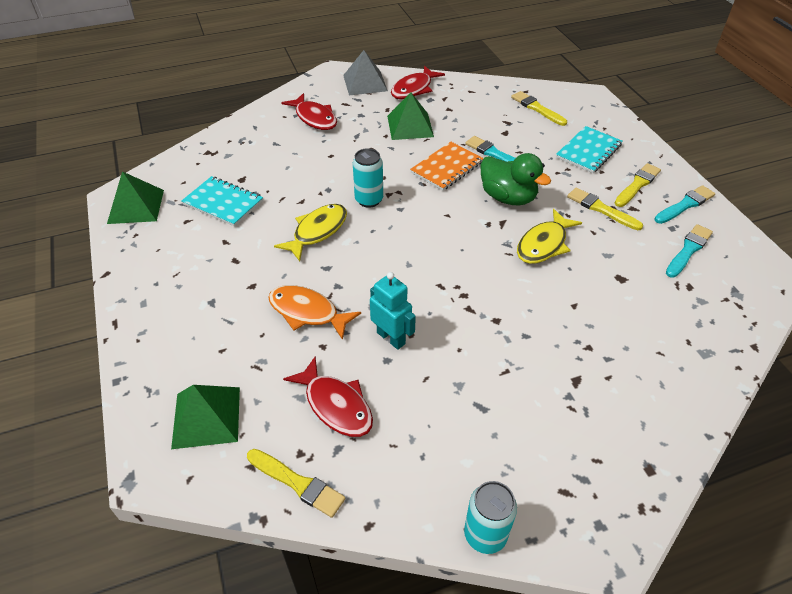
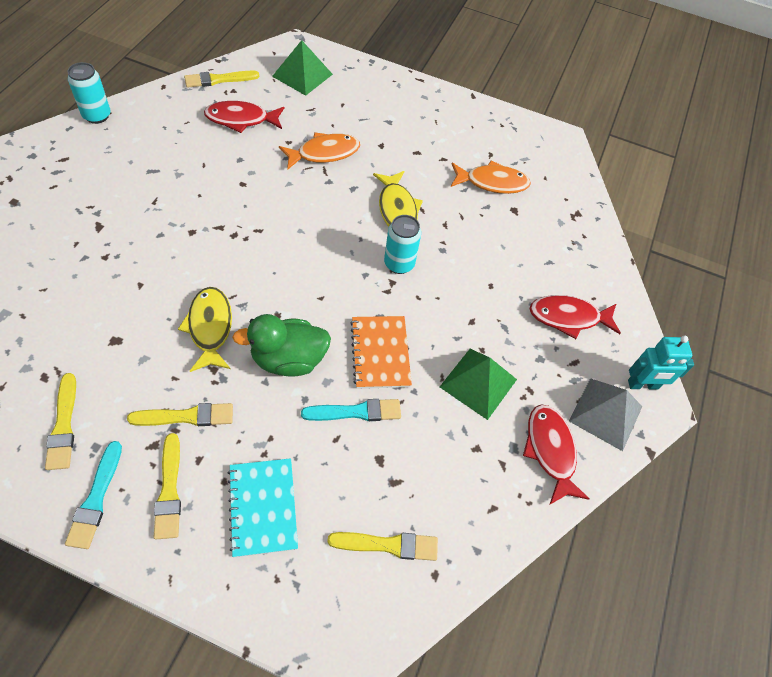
camera: 125 degrees right, 10 degrees up
green pyramid [107,171,164,224] -> none
turquoise notebook [182,176,263,227] -> orange fish [451,160,531,194]
turquoise robot [370,272,416,350] -> turquoise robot moved to [628,336,694,390]
turquoise brush [666,224,713,278] -> yellow brush [45,373,76,470]

